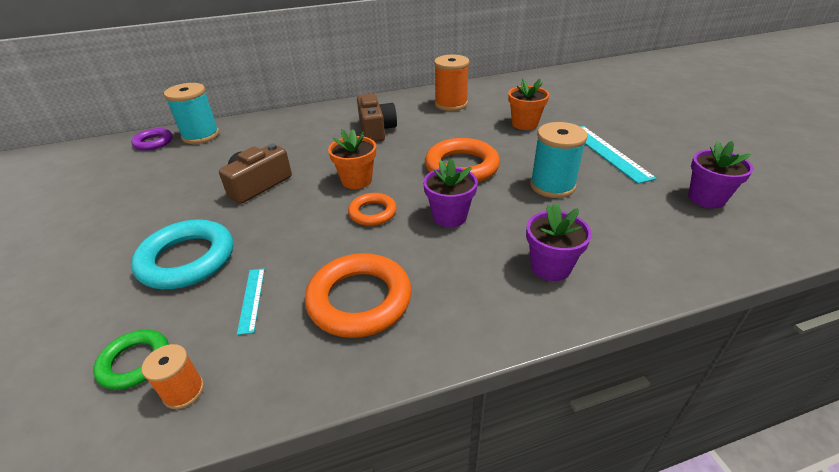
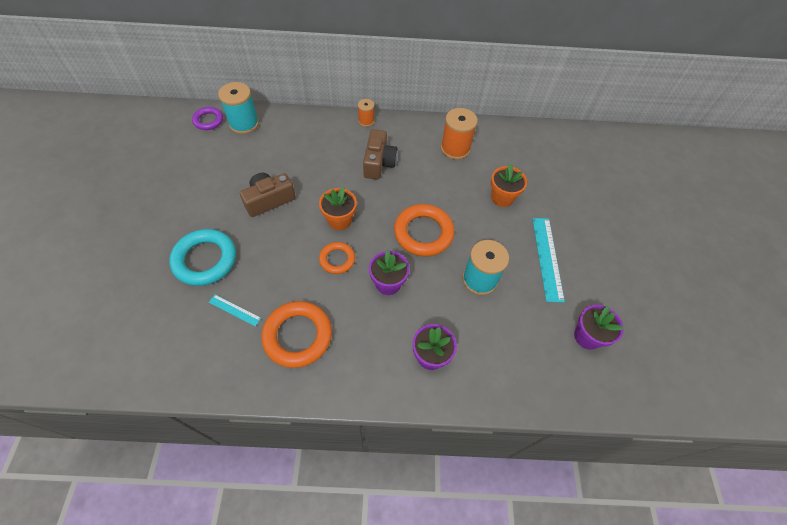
camera: 15 degrees right, 20 degrees up
green ring [93,329,169,390] -> none
orange spool [142,344,204,409] -> orange spool moved to [358,99,374,127]
turquoise ruler [237,268,265,335] -> turquoise ruler turned 75 degrees counterclockwise [209,295,261,326]

